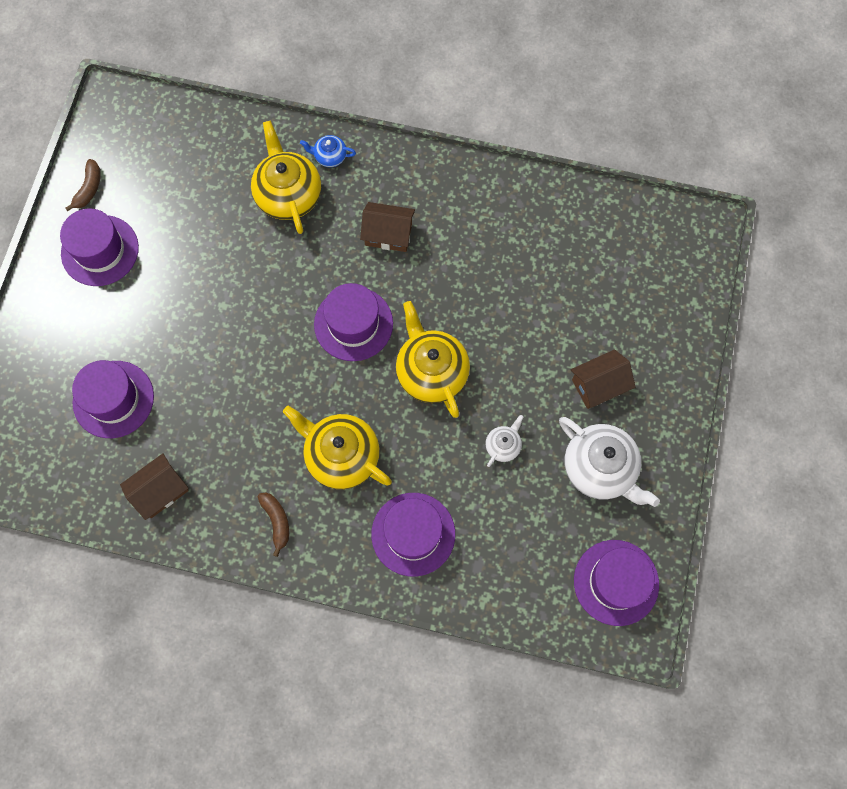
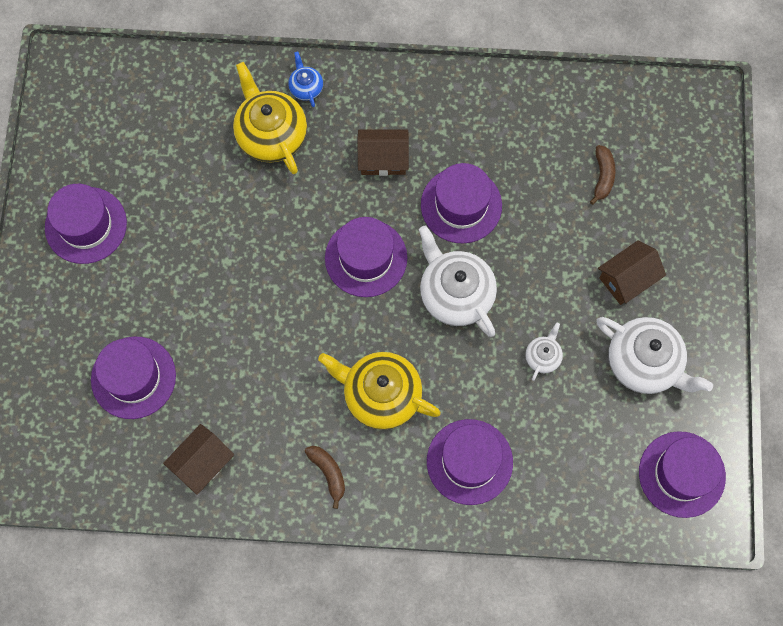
camera: 10 degrees left, 0 degrees up
brown banana [65,159,101,211] -> brown banana moved to [590,145,616,205]
blue teapot [300,135,356,167] -> blue teapot turned 75 degrees clockwise [288,51,323,107]
yellow teapot [396,301,470,418] -> white teapot [419,226,497,337]
none -> purple hat [421,163,502,244]

